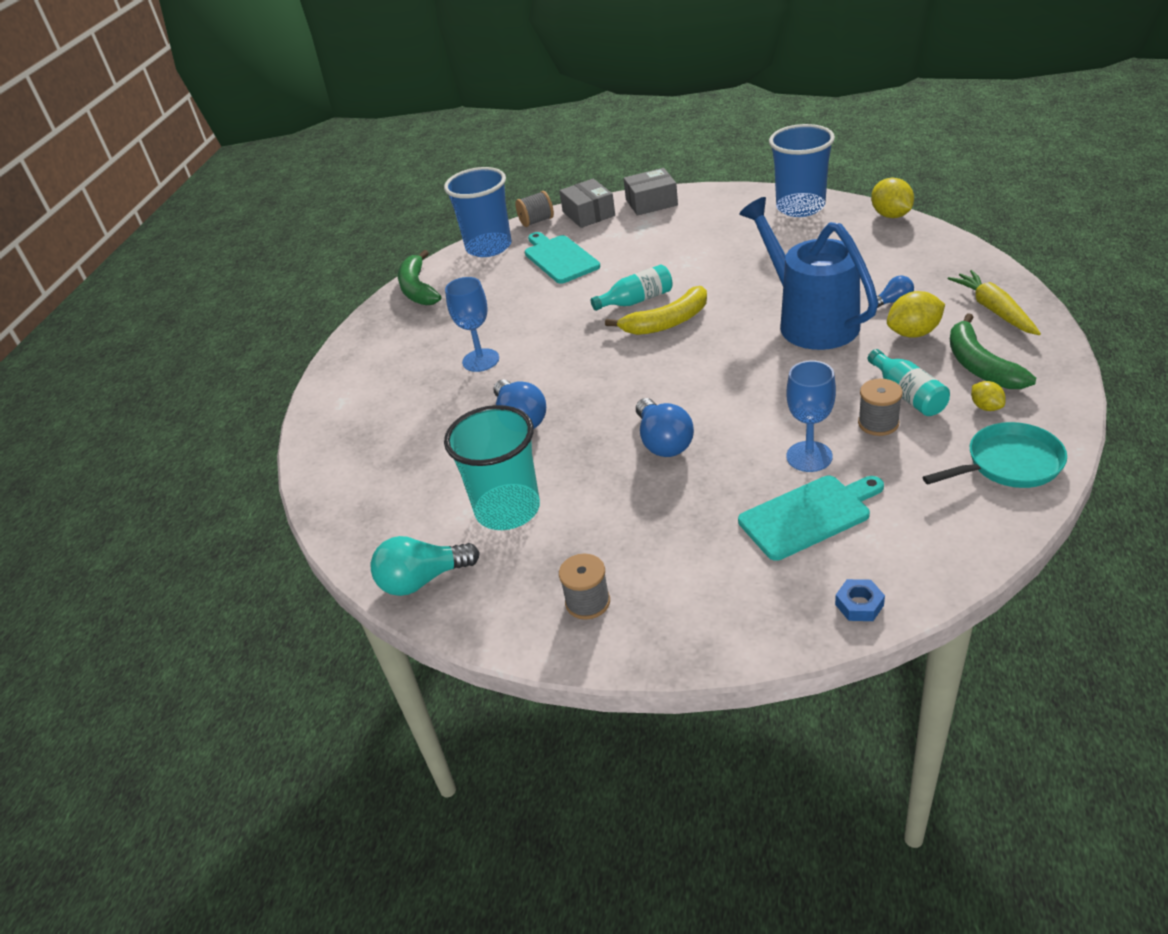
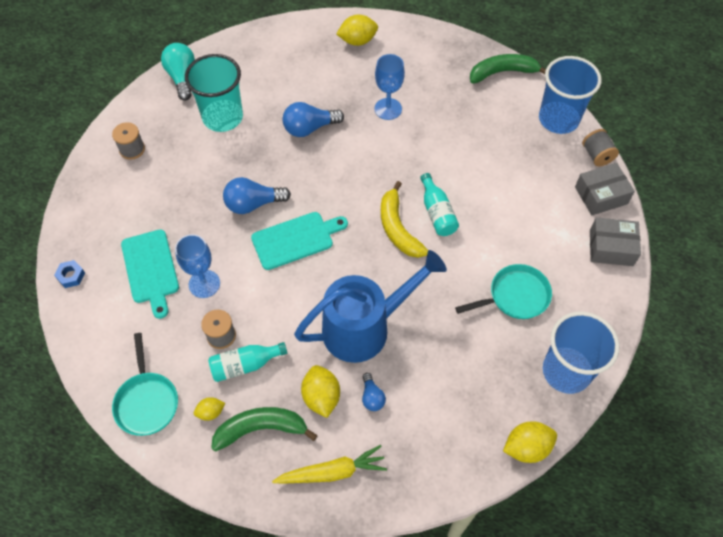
camera: 90 degrees right, 20 degrees up
turquoise cutting board [525,232,600,284] -> turquoise cutting board moved to [251,212,348,270]
grey box [623,168,678,216] -> grey box turned 75 degrees counterclockwise [590,217,641,266]
none -> yellow lemon [336,15,378,46]
none -> turquoise pan [455,264,552,319]

